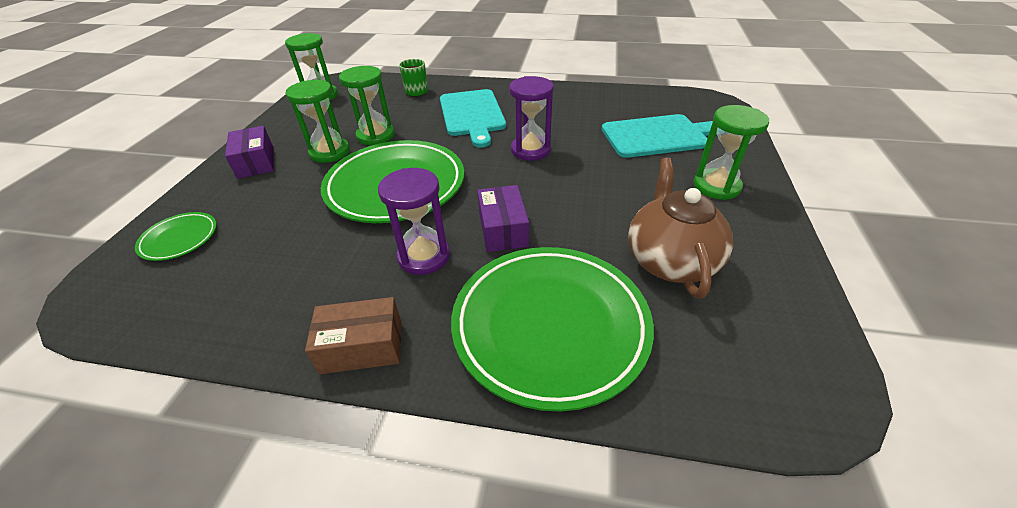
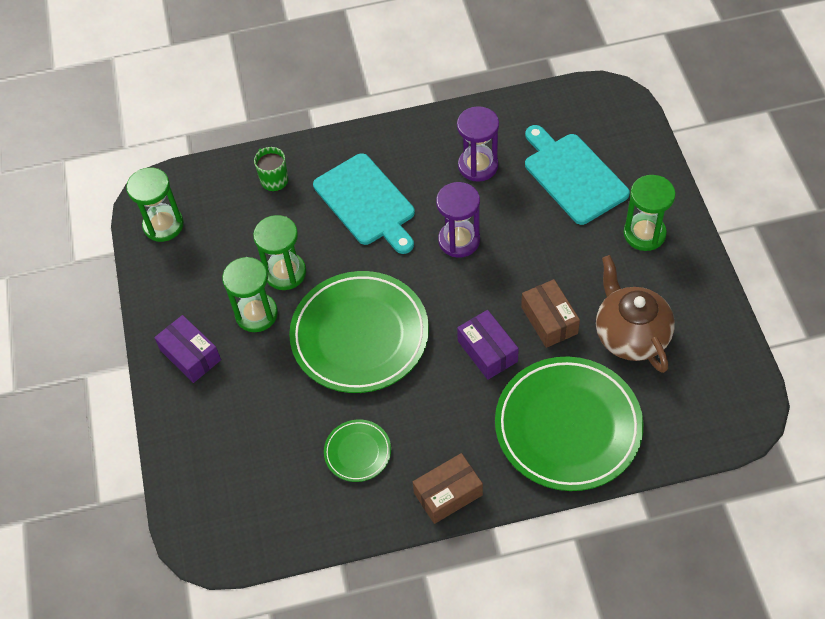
camera: 20 degrees left, 15 degrees up
green plate [135,212,217,261] -> green plate moved to [324,420,391,482]
purple hourglass [378,168,450,275] -> purple hourglass moved to [457,106,499,182]
turquoise cutting board [602,114,717,158] -> turquoise cutting board turned 90 degrees counterclockwise [525,125,630,225]
none -> brown box [521,279,580,348]

